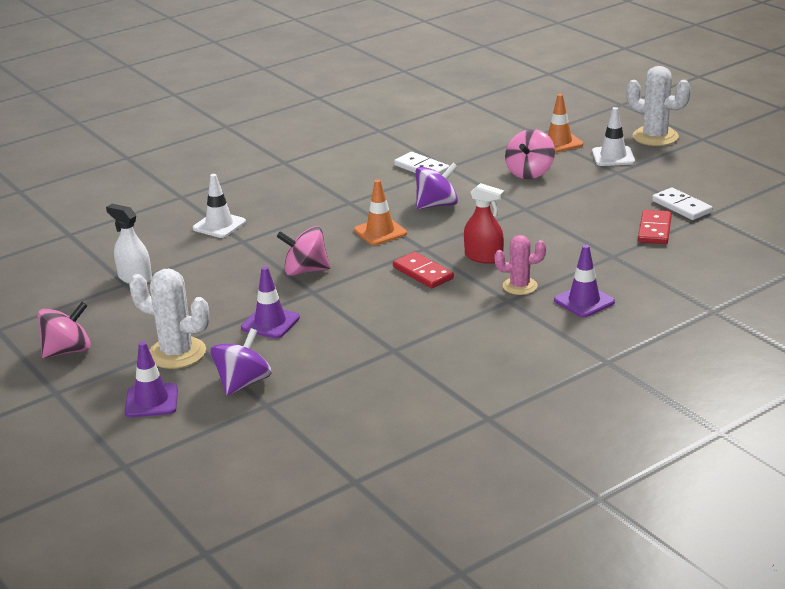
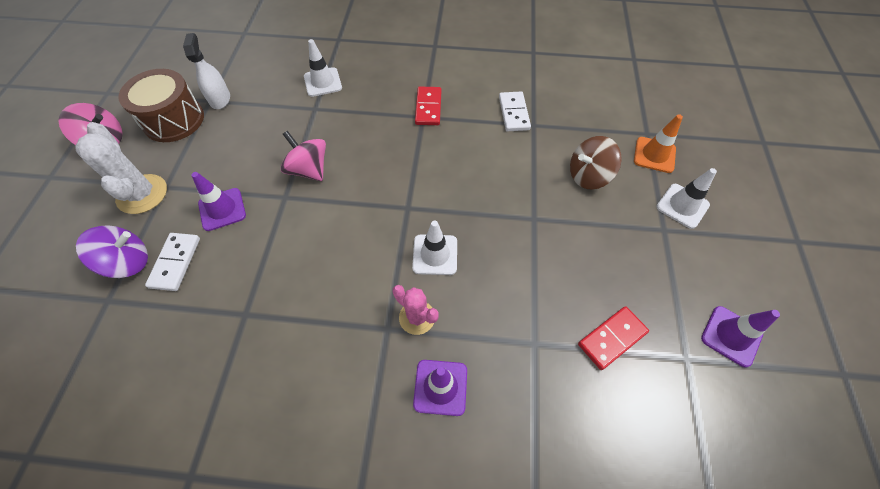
camera: 40 degrees right, 30 degrees up
purple traffic cone [125,341,178,418] -> purple traffic cone moved to [701,306,780,368]
orange traffic cone [354,179,407,245] -> none
red domino [393,252,454,288] -> red domino moved to [415,86,441,125]
purple spinning top [416,163,458,209] -> none
red spray bottle [464,183,504,264] -> white traffic cone [412,220,457,275]
pink spinning top [505,129,555,179] -> brown spinning top [570,136,622,190]
white cactus [626,66,691,146] -> none
white domino [652,188,712,220] -> white domino moved to [145,233,200,291]
none -> brown drum [118,69,204,142]

